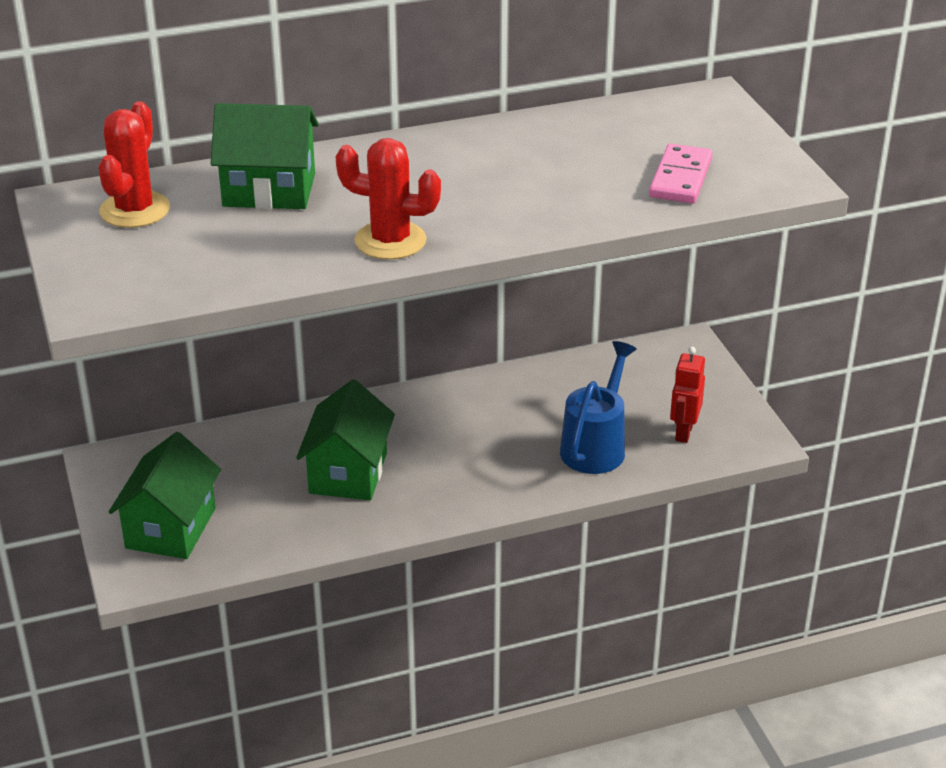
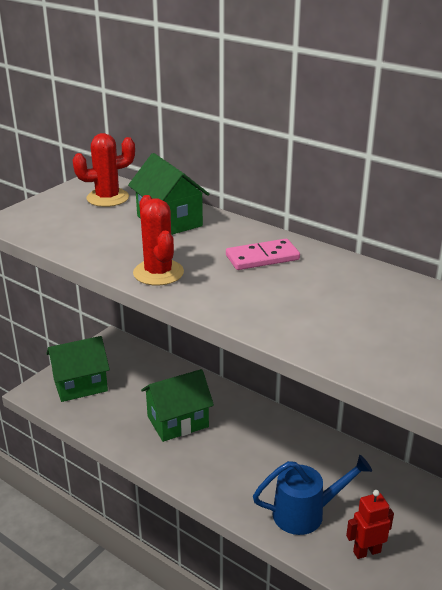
camera: 55 degrees right, 5 degrees down
pink domino [649,144,713,204] -> pink domino moved to [226,239,300,270]

